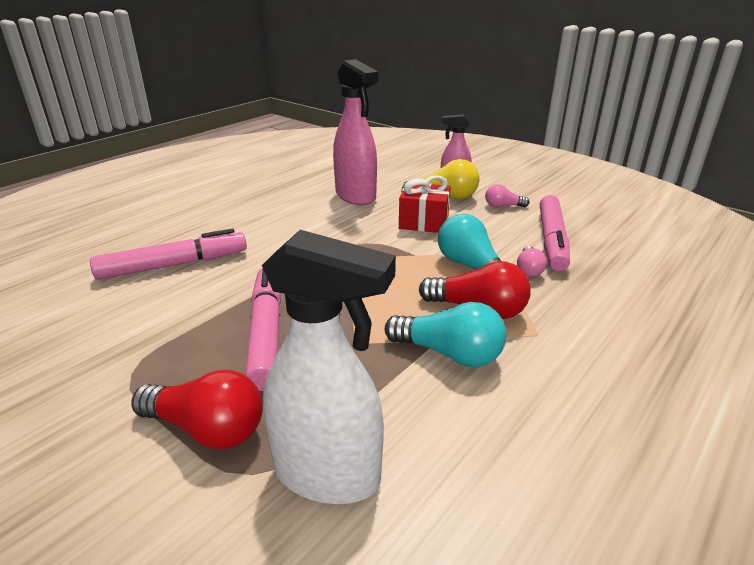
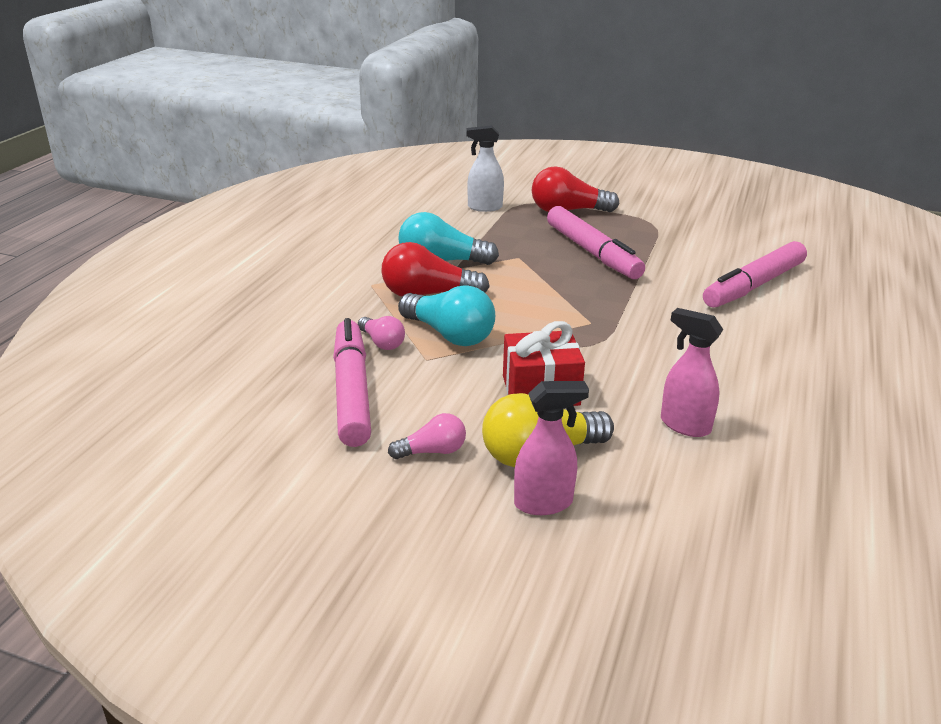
camera: 160 degrees right, 0 degrees up
white spray bottle [262,230,396,504] -> white spray bottle [467,125,504,212], size x0.56
pink spray bottle [333,59,378,205] -> pink spray bottle [661,308,723,437], size x0.56
pink light bulb [517,246,547,277] -> pink light bulb turned 150 degrees clockwise [358,316,405,350]

